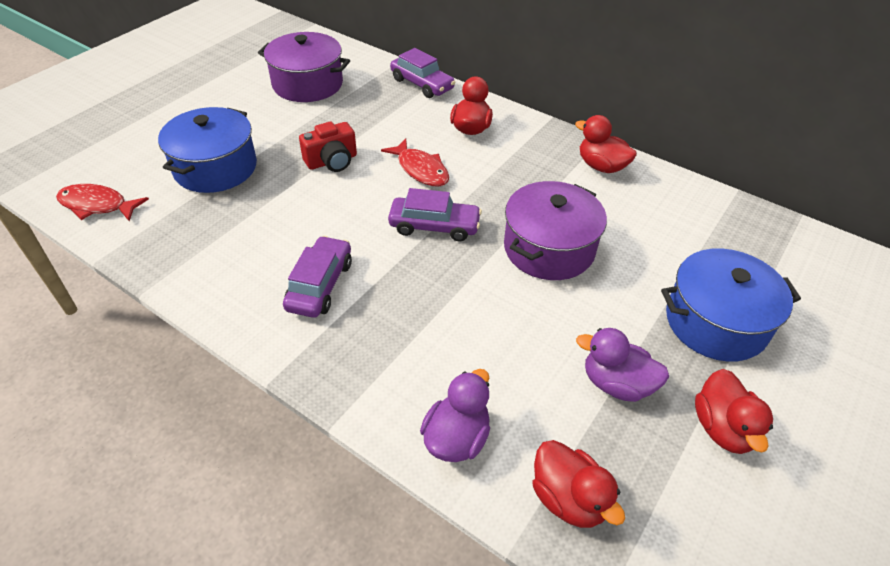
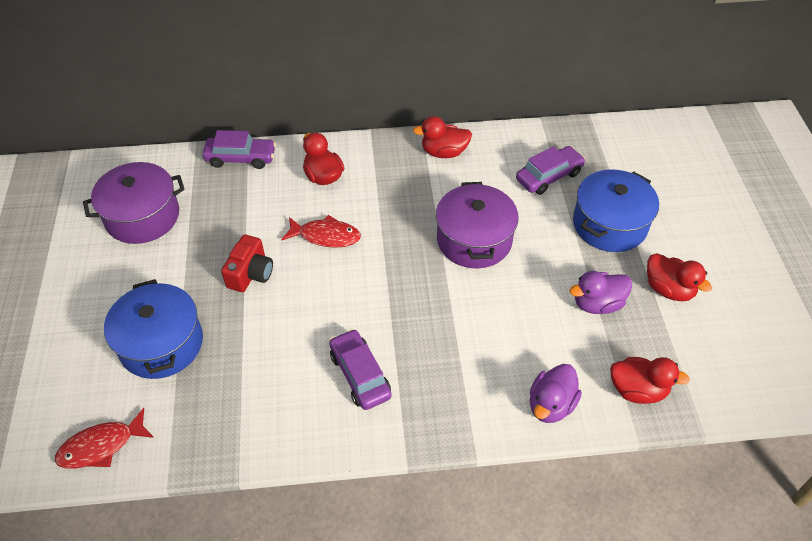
camera: 40 degrees left, 5 degrees up
purple car [388,188,482,241] -> purple car moved to [516,146,586,195]
purple duck [420,369,490,462] -> purple duck turned 135 degrees counterclockwise [530,364,582,423]

